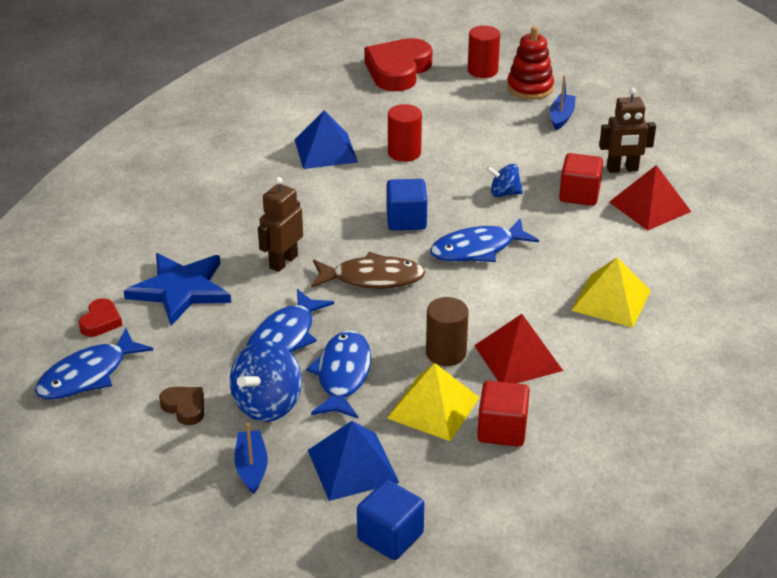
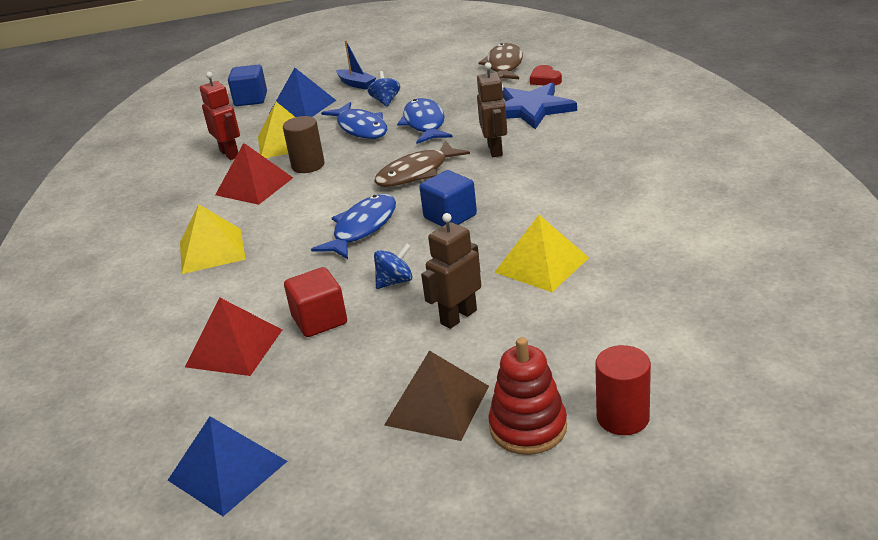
camera: 145 degrees right, 5 degrees down
blue fish [35,328,153,400] -> brown fish [478,43,523,79]
brown heart [159,387,204,425] -> none
blue spinning top [230,340,302,422] -> blue spinning top [368,71,400,107], size x0.58
blue pyramid [295,110,358,169] -> blue pyramid moved to [168,416,287,516]
red heart [364,38,432,91] -> none
red cylinder [388,104,422,162] -> yellow pyramid [494,215,589,292]
red cube [477,381,530,447] -> red robot [200,72,240,160]
blue boat [549,75,576,130] -> brown pyramid [384,351,489,441]
brown robot [599,88,656,173] -> brown robot moved to [421,213,481,329]

